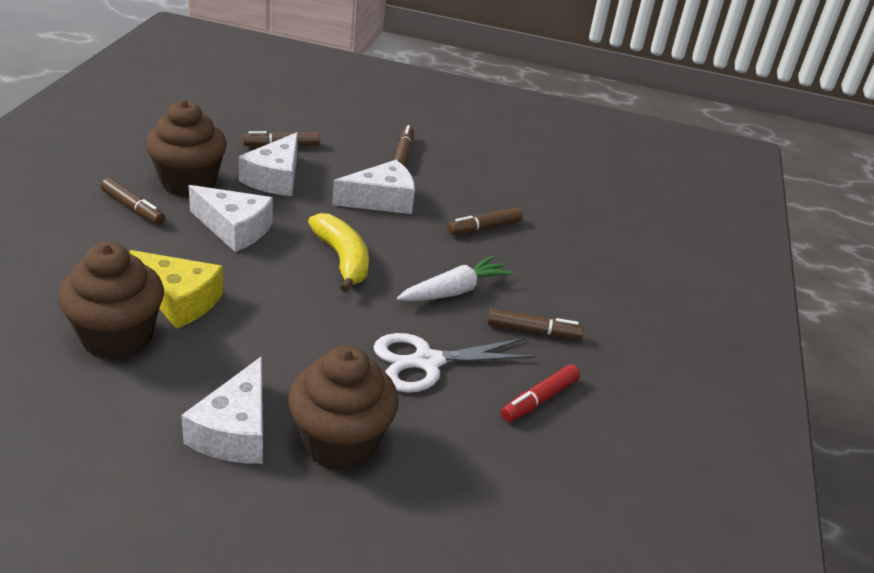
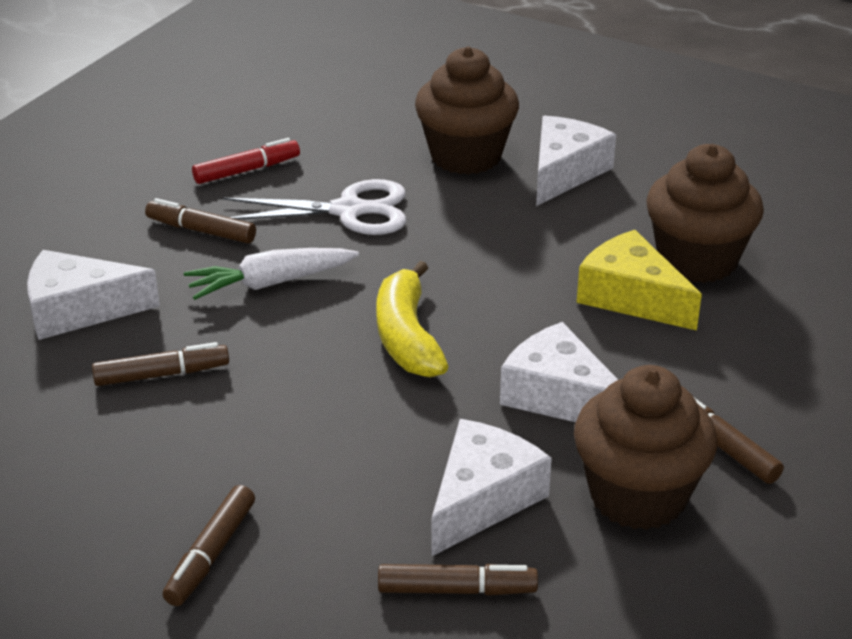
camera: 160 degrees left, 0 degrees up
white cheese [332,160,415,214] -> white cheese moved to [27,250,160,340]

